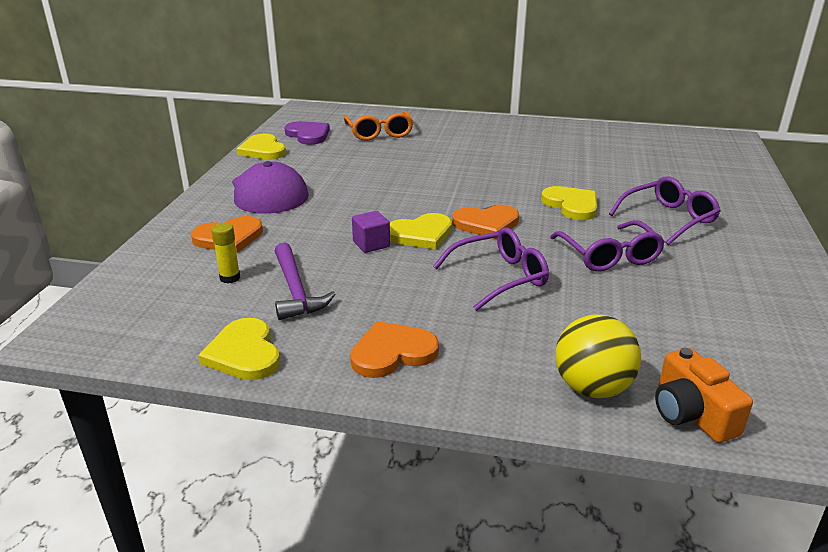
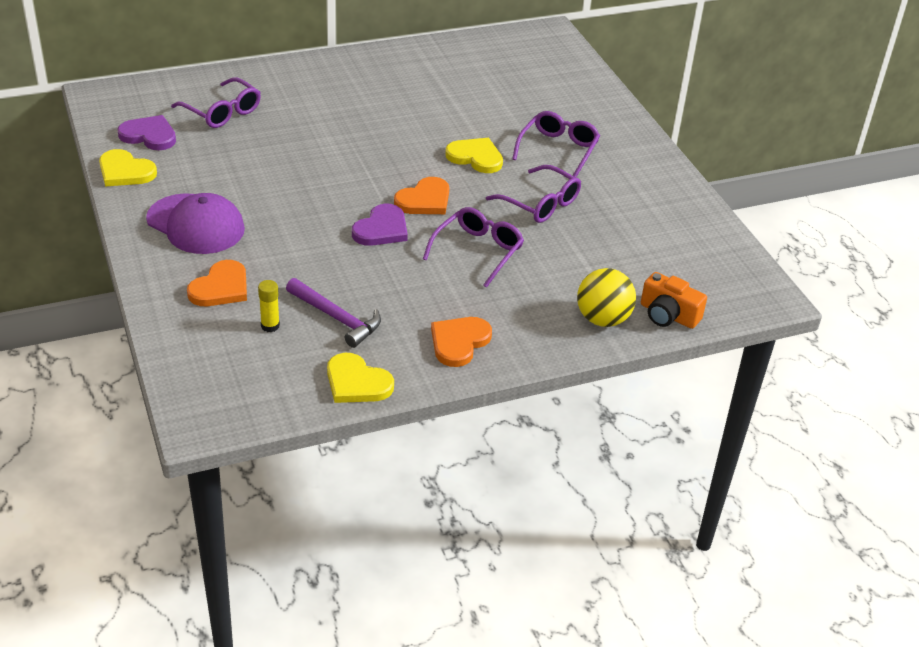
camera: 35 degrees left, 10 degrees up
orange glasses [344,111,414,141] -> purple glasses [171,77,261,128]
purple cube [352,211,390,253] -> none
yellow heart [390,213,452,249] -> purple heart [352,203,408,246]

